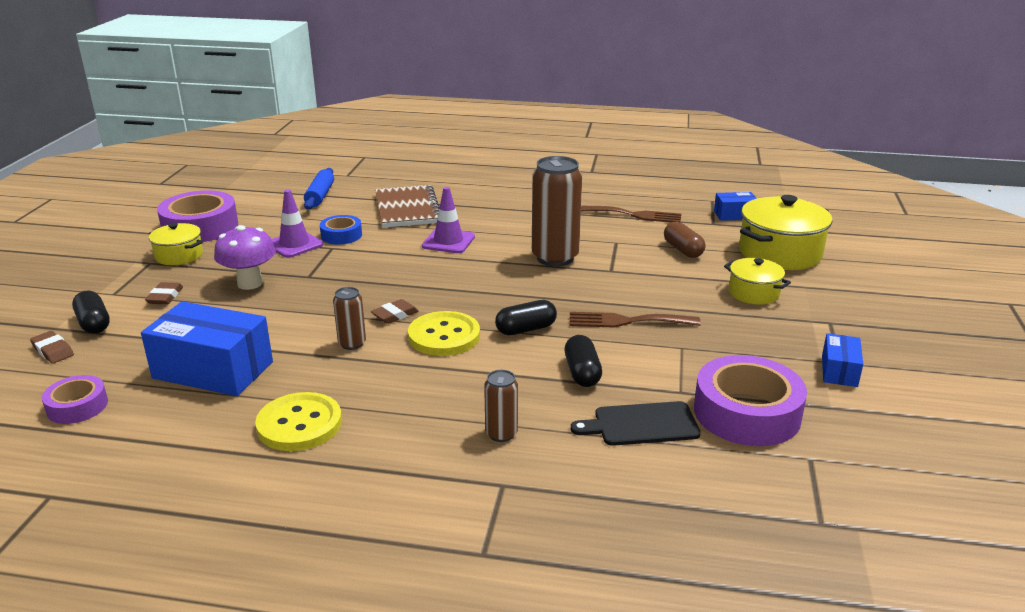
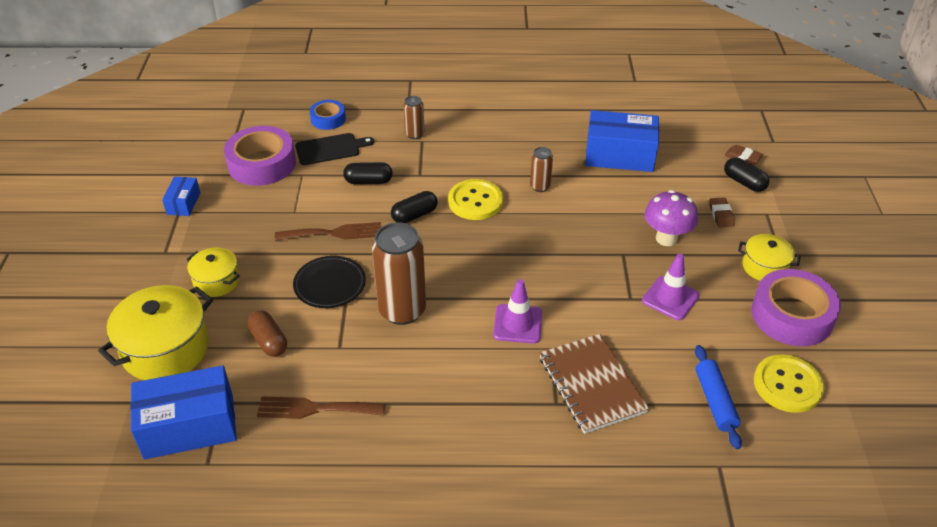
camera: 170 degrees right, 15 degrees up
purple tape [42,375,108,424] -> none
yellow button [255,392,342,451] -> yellow button moved to [754,354,825,413]
blue tape [320,215,362,245] -> blue tape moved to [310,100,346,130]
brown eraser [371,299,419,324] -> none
black capsule [565,335,602,387] -> black capsule turned 75 degrees counterclockwise [343,162,393,184]
blue box [714,192,757,221] -> blue box [130,365,237,460], size x1.98
none -> black plate [293,256,366,308]

